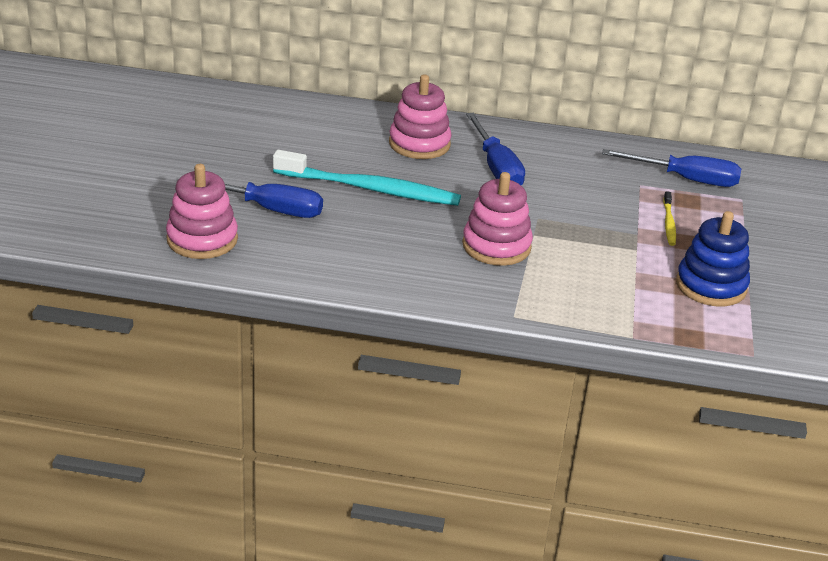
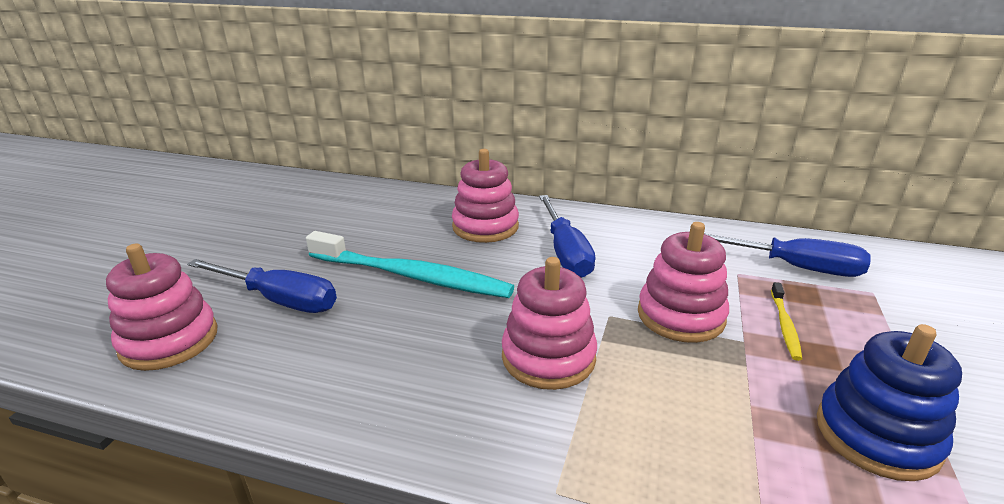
camera: 10 degrees right, 5 degrees down
none -> pink stacking toy [638,222,729,343]

